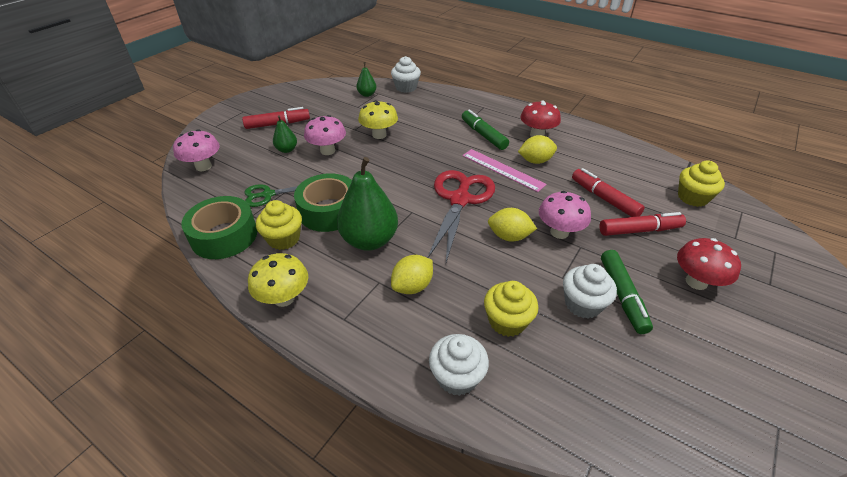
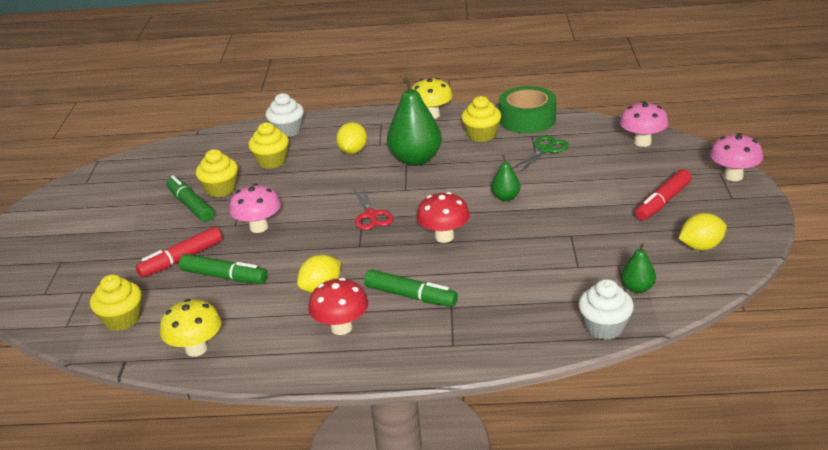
camera: 150 degrees right, 10 degrees down
green pear [273,115,297,153] -> green pear moved to [491,155,521,201]
green tape [294,173,352,232] -> none
pink mushroom [304,115,346,155] -> pink mushroom moved to [710,133,763,181]
yellow mushroom [358,100,398,139] -> yellow mushroom moved to [160,299,221,357]
red scissors [427,170,495,262] -> red scissors [354,187,393,230], size x0.55
pink ruler [462,149,547,192] -> none
yellow lemon [488,208,537,242] -> yellow lemon moved to [679,213,727,250]
white cupcake [563,264,617,318] -> yellow cupcake [196,149,238,197]
red marker [572,168,645,217] -> green marker [179,254,267,284]
red mushroom [677,238,741,290] -> red mushroom moved to [416,192,470,243]

